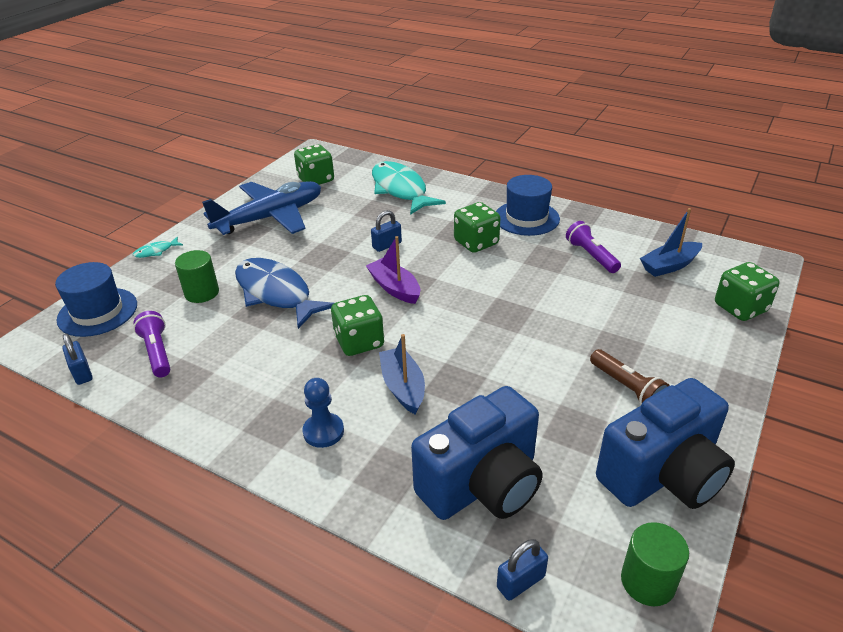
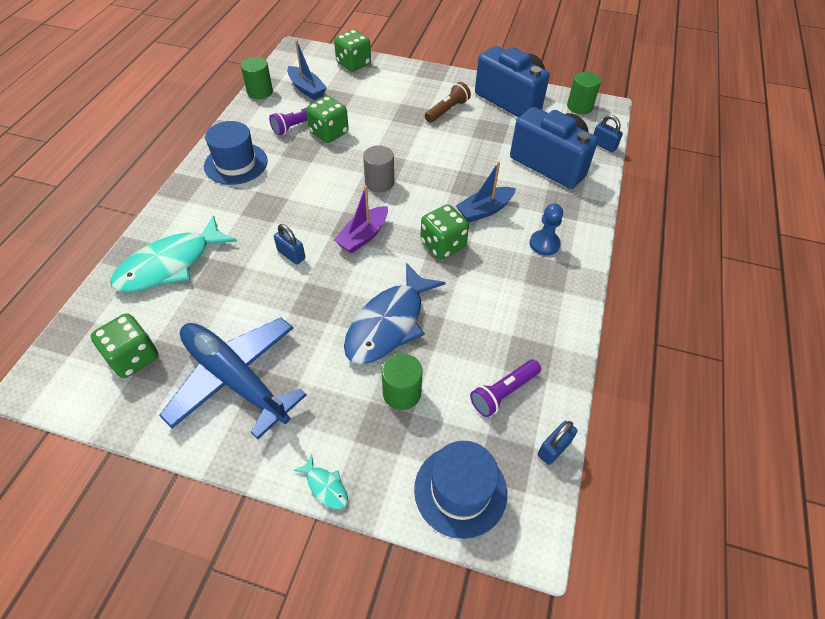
camera: 105 degrees left, 15 degrees up
green dice [454,202,501,253] -> green dice moved to [306,96,349,143]
none -> green cylinder [241,57,273,99]
none -> grey cylinder [363,145,394,192]

